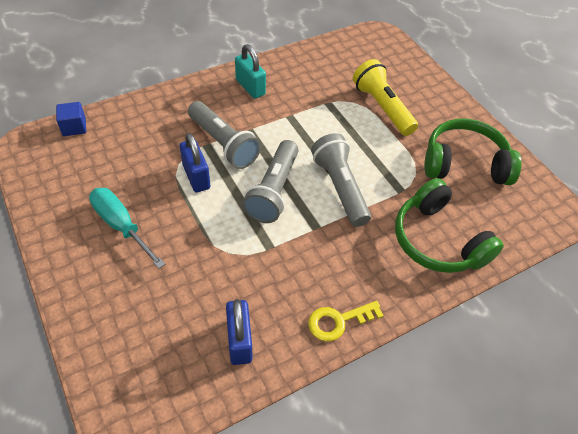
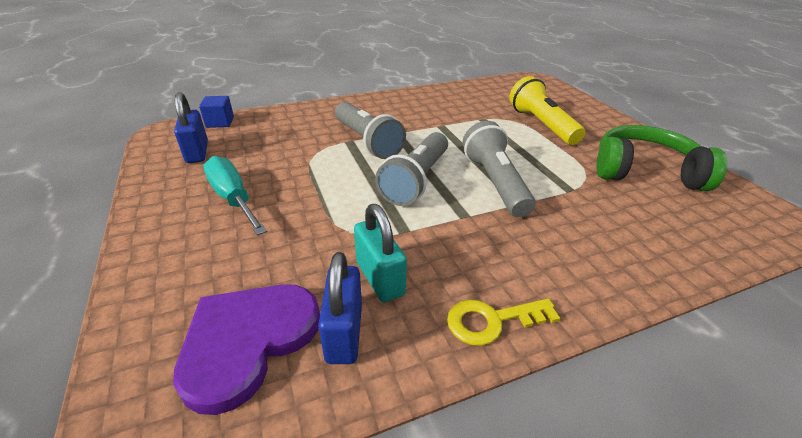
camera: 10 degrees right, 15 degrees down
blue padlock [180,133,210,192] -> blue padlock moved to [174,92,208,163]
turquoise padlock [235,44,266,99] -> turquoise padlock moved to [354,204,407,302]
green headphones [395,178,504,273] -> none
none -> purple heart [173,284,320,415]

